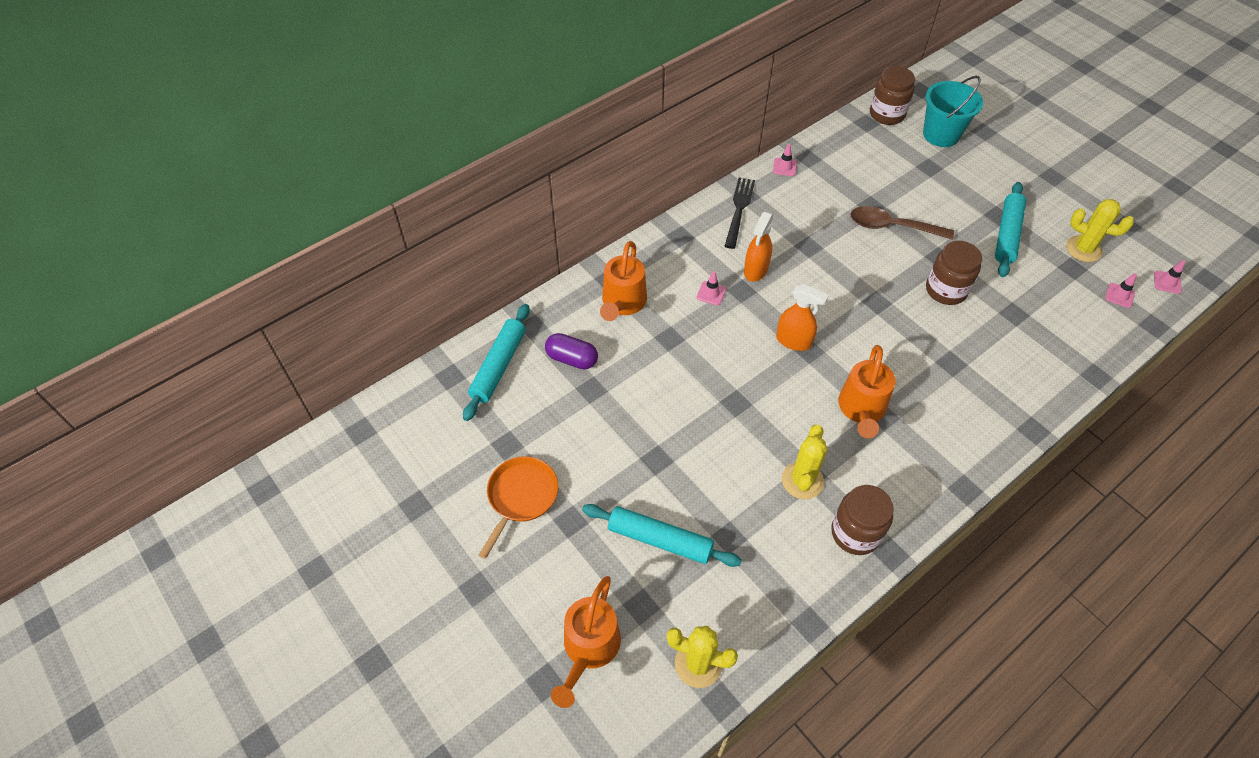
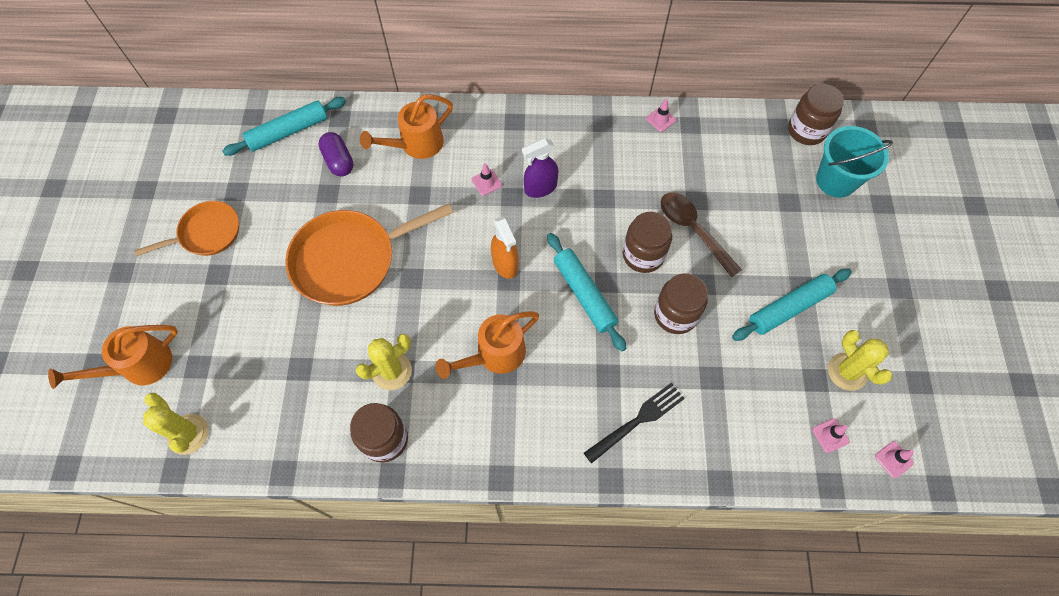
camera: 40 degrees right, 10 degrees up
turquoise rolling pin [582,504,742,567] -> turquoise rolling pin moved to [547,233,626,351]
black fork [725,178,755,249] -> black fork moved to [584,383,685,464]
orange spray bottle [744,212,773,282] -> purple spray bottle [522,138,558,198]
none -> orange pan [285,203,453,306]
none -> brown jar [623,212,672,273]

